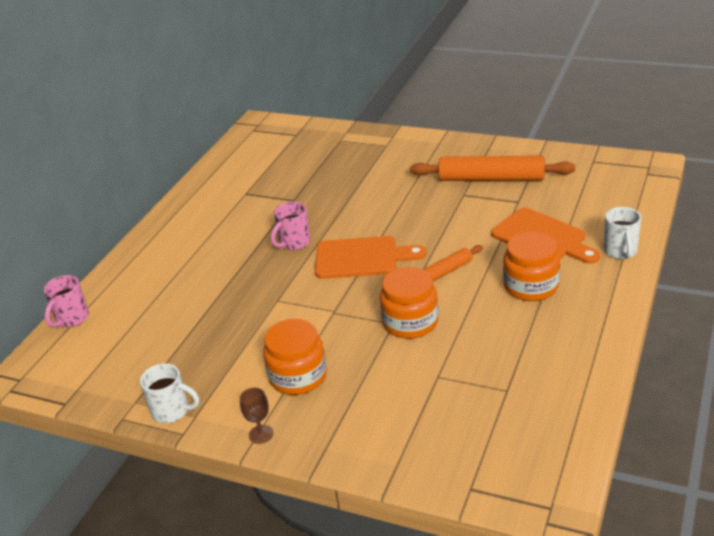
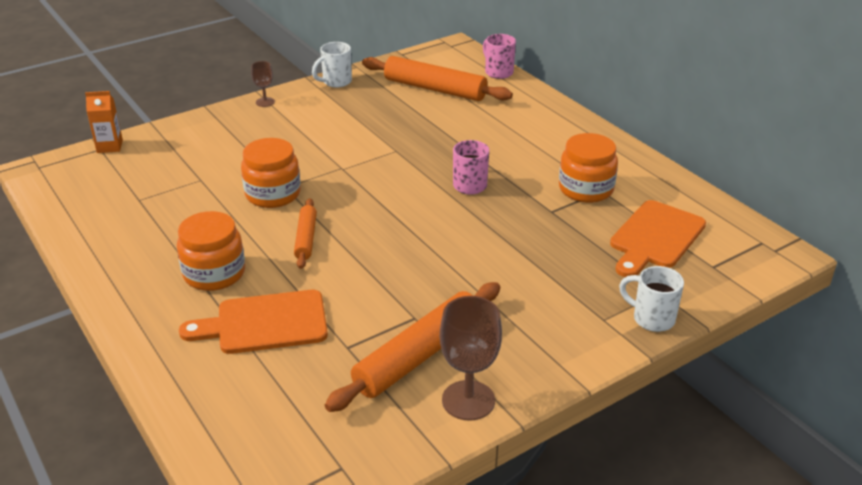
camera: 120 degrees right, 0 degrees up
orange jar [263,319,327,395] -> orange jar moved to [559,133,618,203]
orange cutting board [315,236,426,279] -> orange cutting board moved to [610,200,706,277]
white mug [604,207,641,259] -> white mug moved to [619,266,684,332]
none -> orange carton [85,91,123,153]
none -> orange rolling pin [362,56,513,101]
none -> brown goblet [440,296,502,421]

